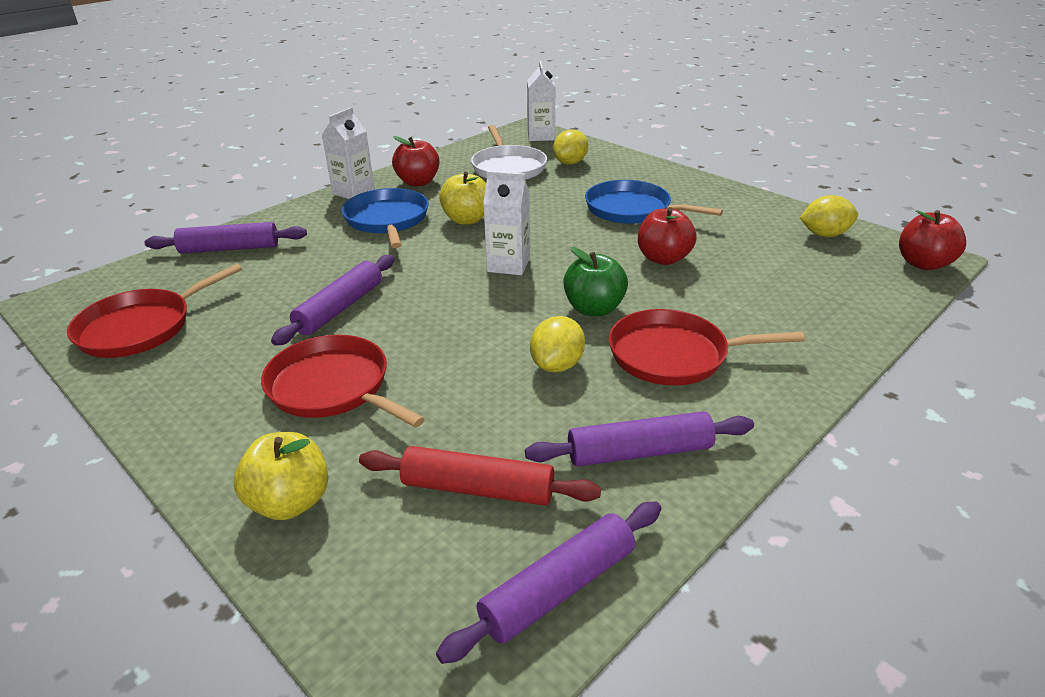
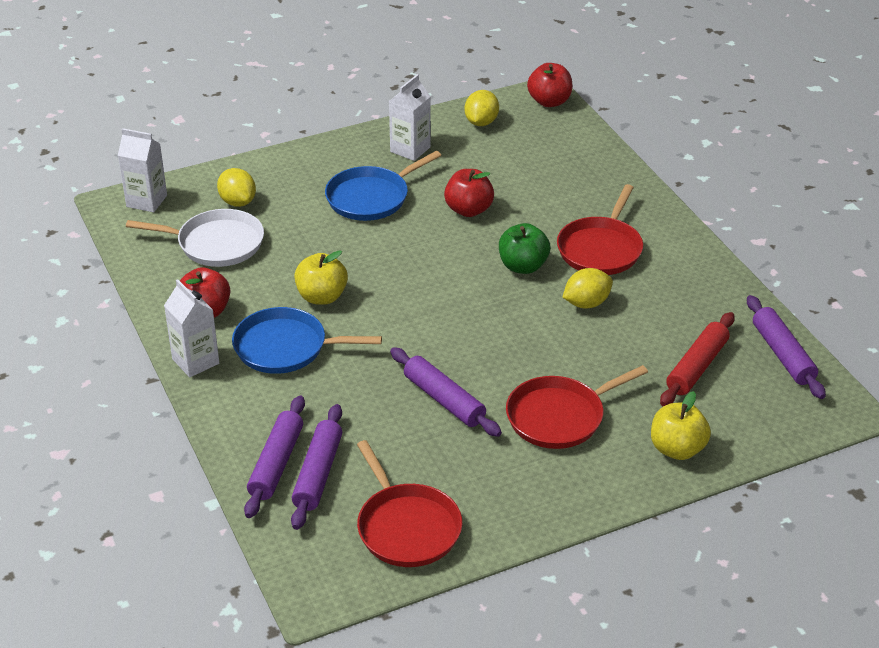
camera: 70 degrees left, 5 degrees up
white carton [483,171,530,275] -> white carton moved to [389,74,431,161]
purple rolling pin [525,411,754,467] -> purple rolling pin moved to [291,404,342,530]
yellow lemon [530,316,585,373] -> yellow lemon turned 75 degrees counterclockwise [563,268,613,309]

